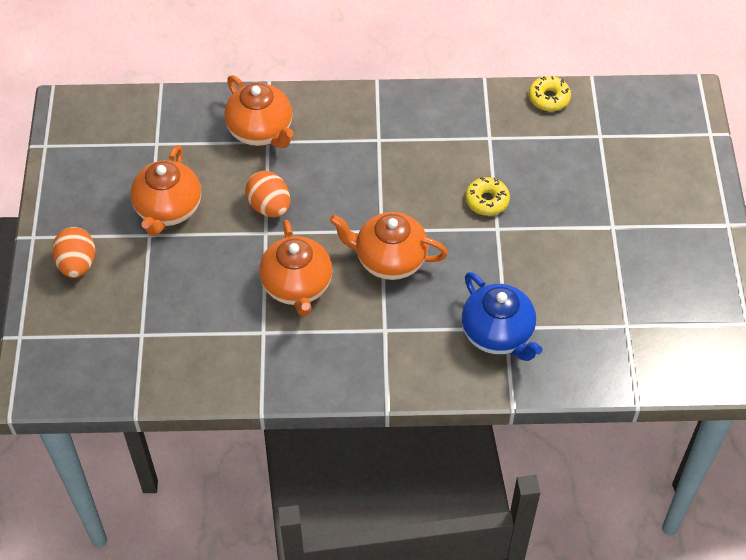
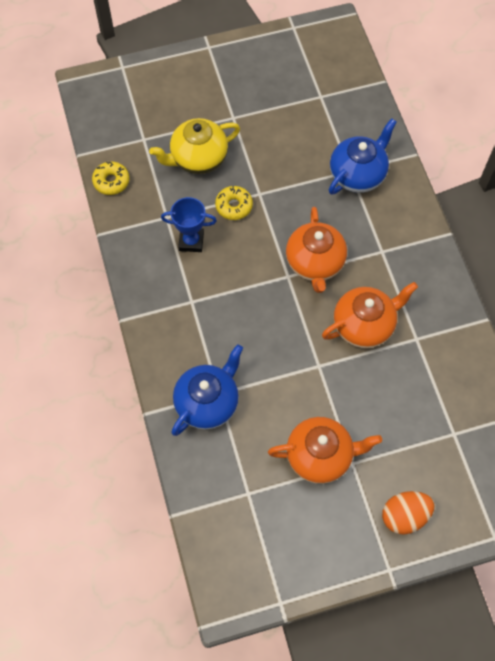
camera: 105 degrees left, 10 degrees up
orange teapot [224,75,294,148] -> blue teapot [171,344,243,436]
orange egg [245,171,290,217] -> none
none -> yellow teapot [149,118,240,174]
none -> blue trophy [161,197,217,252]

